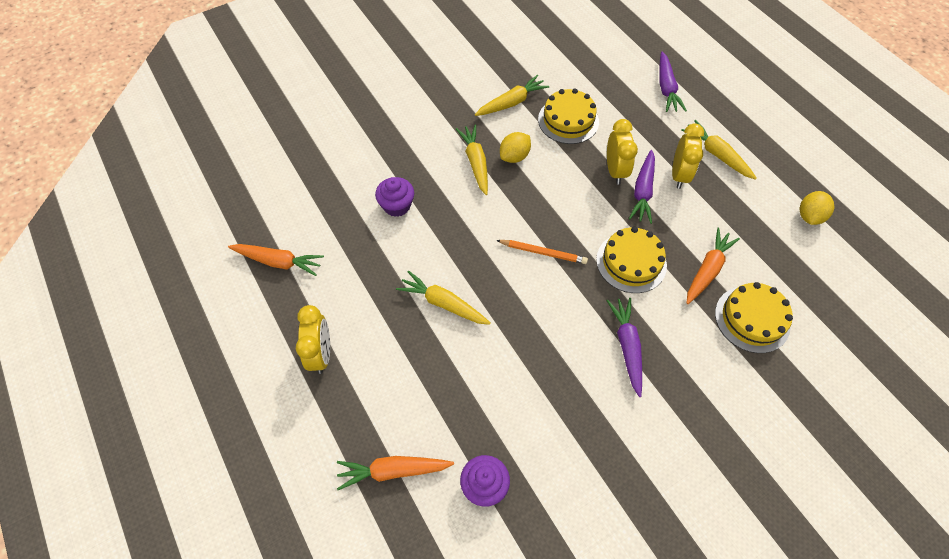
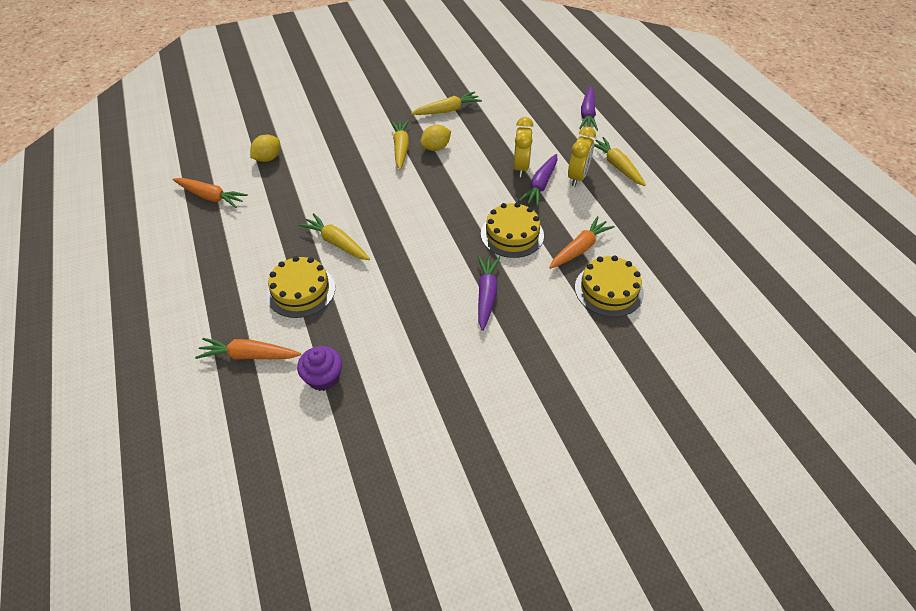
camera: 10 degrees right, 10 degrees down
yellow clock [296,305,330,374] -> none
purple cupcake [375,177,414,217] -> none
orange pencil [496,240,588,264] -> none
yellow cake [538,88,599,144] -> yellow cake moved to [266,256,335,318]
yellow lemon [800,191,834,225] -> yellow lemon moved to [250,135,280,162]

